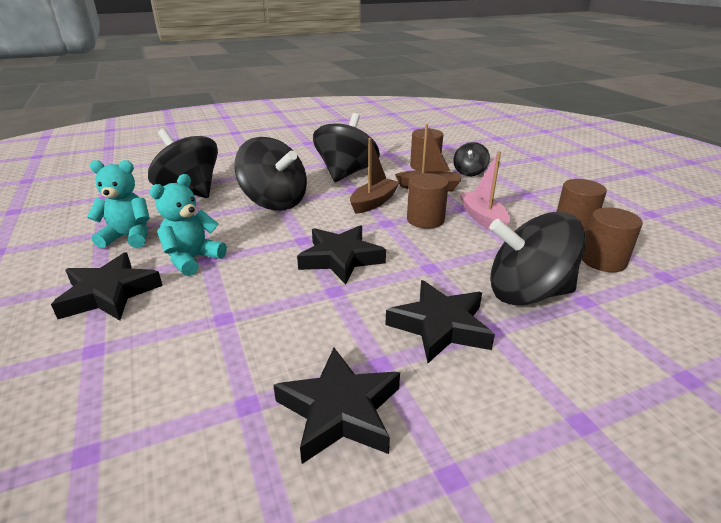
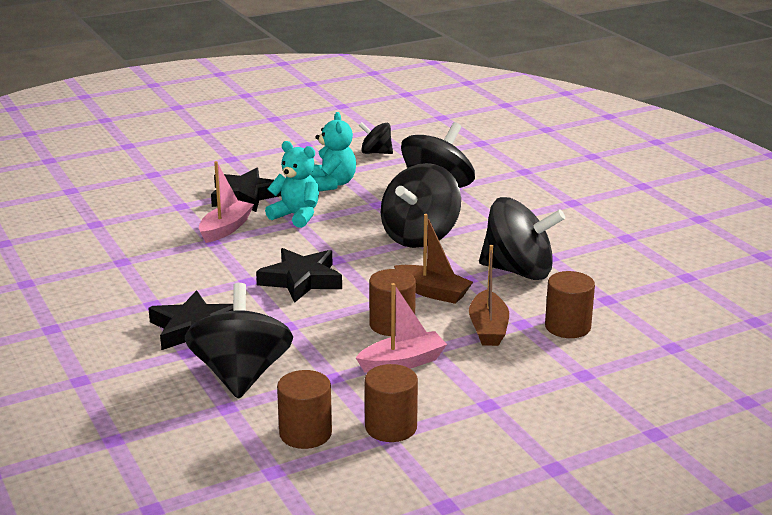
camera: 85 degrees right, 5 degrees down
black star [273,348,400,464] -> none
black spinning top [453,142,490,176] -> black spinning top moved to [359,122,393,154]
none -> pink boat [199,161,254,243]

